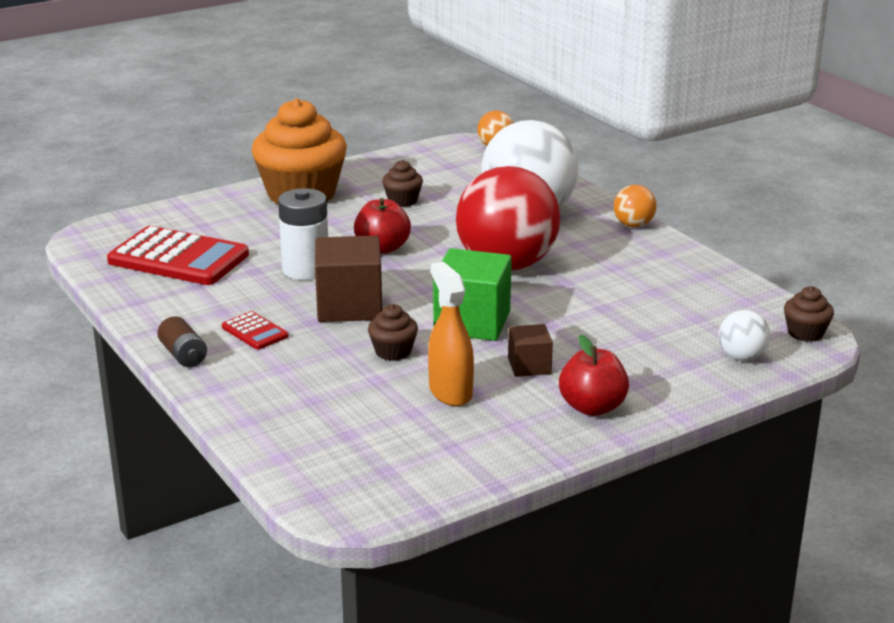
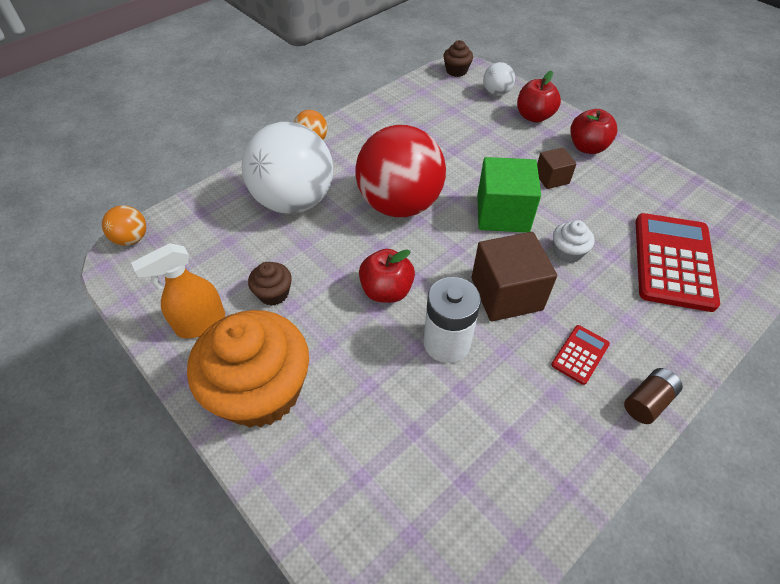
camera: 100 degrees left, 25 degrees up
red calculator [107,226,249,285] -> red calculator moved to [635,213,720,312]
brown cupcake [368,304,418,361] -> white cupcake [553,220,595,263]
orange spray bottle [428,262,474,406] -> orange spray bottle moved to [131,243,225,339]
none -> red apple [517,71,561,123]

